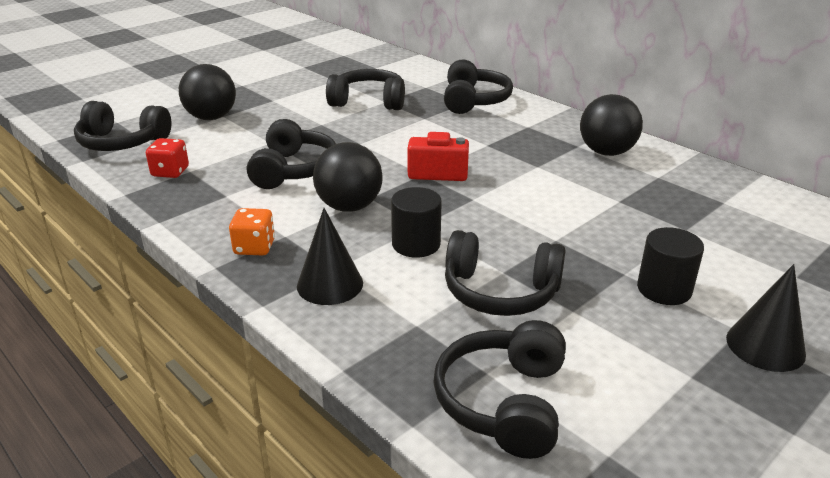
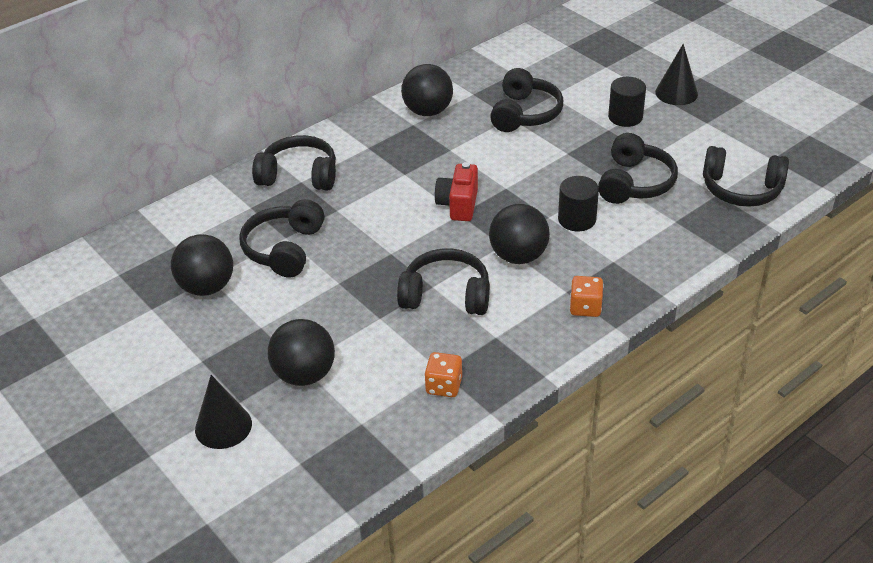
camera: 85 degrees left, 10 degrees up
black headphones [74,101,171,151] -> black headphones moved to [490,68,563,132]
red dice [146,138,189,178] -> orange dice [424,352,462,397]
black cone [297,208,363,305] -> black cone moved to [195,375,252,449]
none -> black ball [171,234,233,296]

